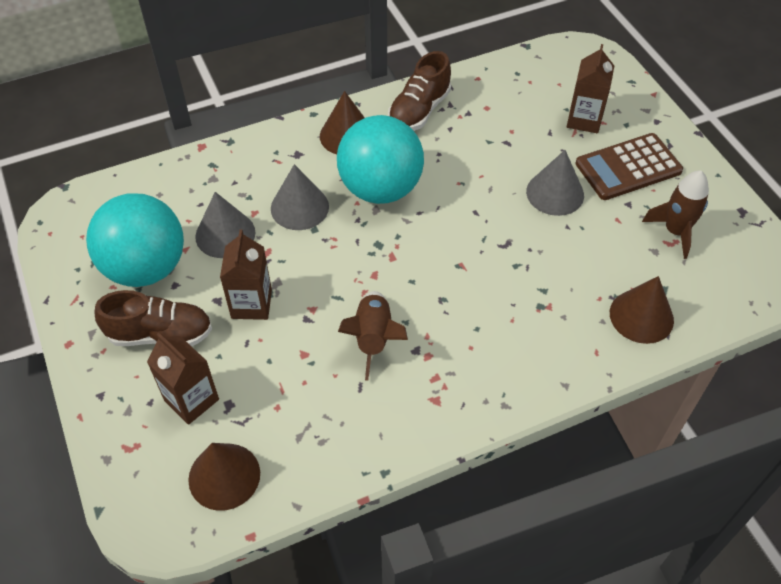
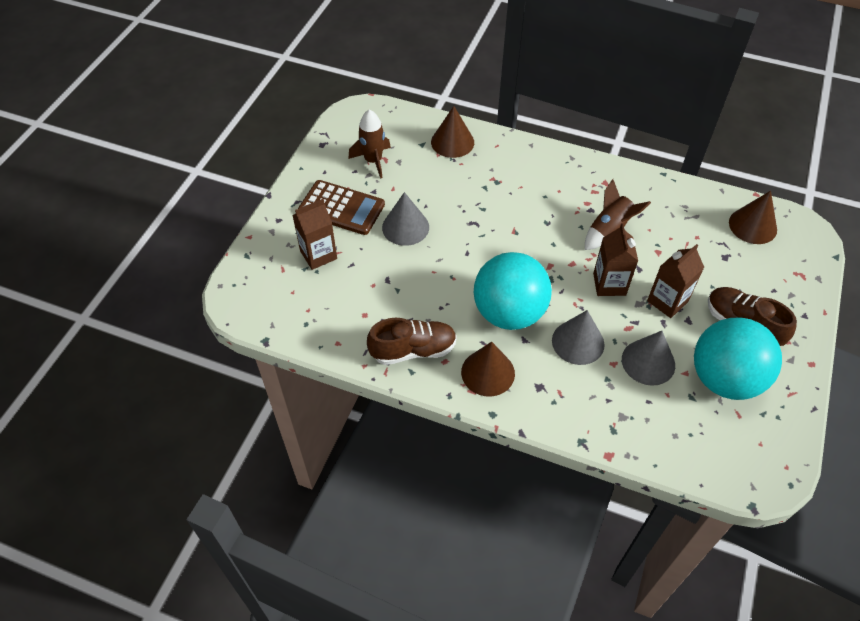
camera: 135 degrees left, 0 degrees up
brown carton [147,333,219,425] -> brown carton moved to [593,223,638,296]

